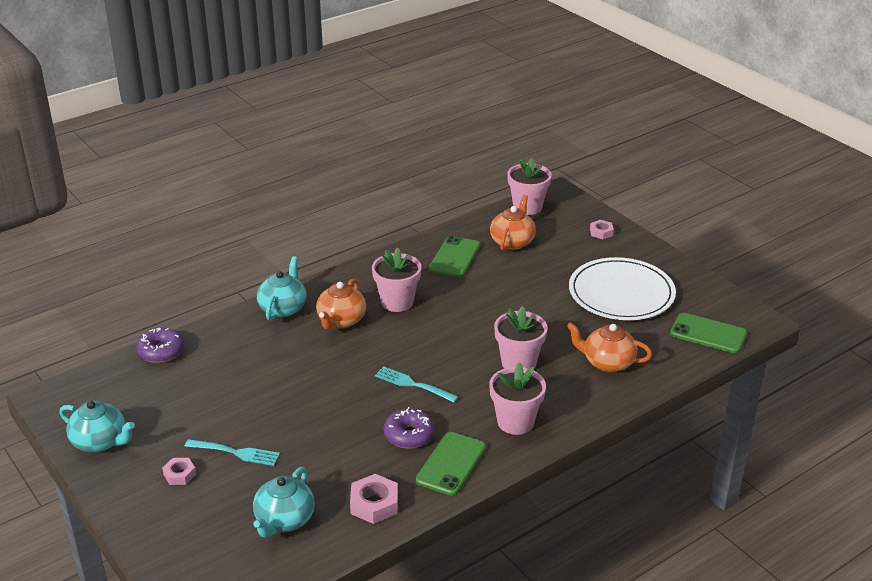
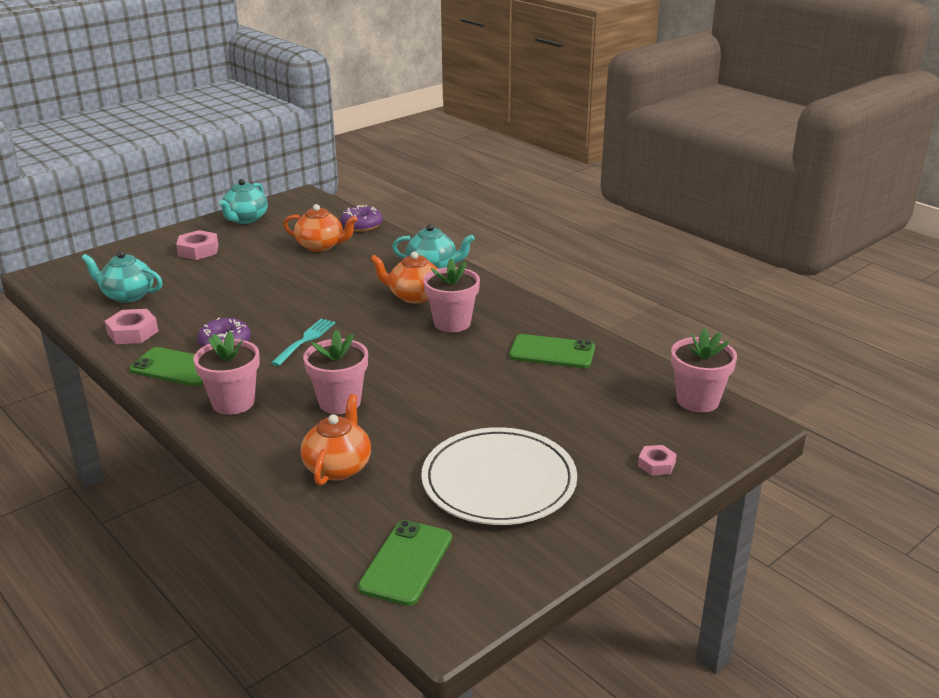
camera: 85 degrees right, 5 degrees down
pink nut [162,458,196,485] -> pink nut [176,230,219,260], size x1.60
turquoise fork [185,439,280,466] -> none
orange teapot [490,195,536,251] -> orange teapot moved to [283,204,358,252]

